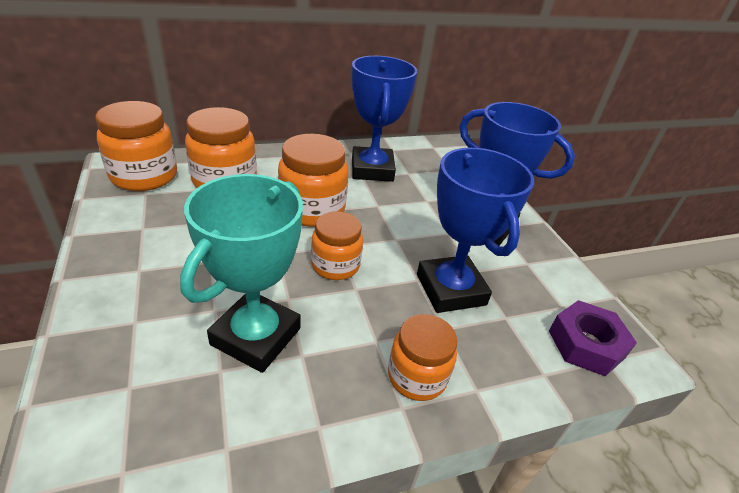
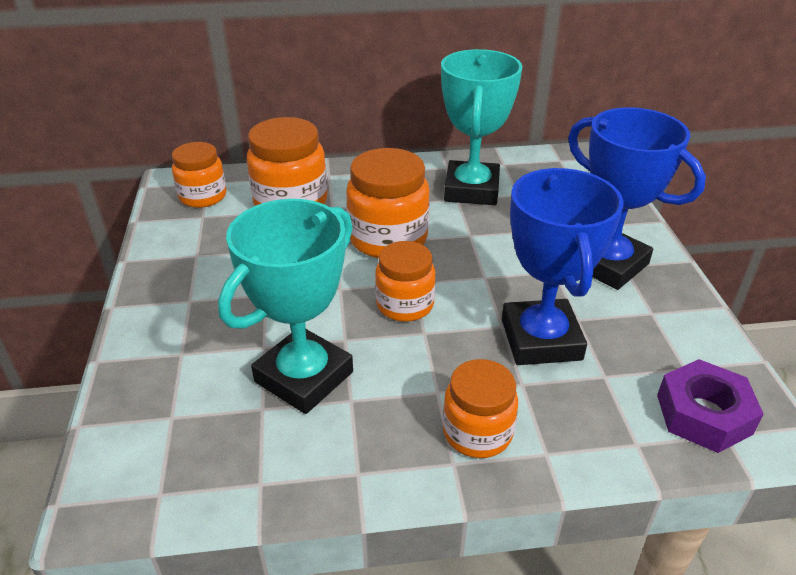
camera: 15 degrees right, 0 degrees up
orange jar [95,101,177,191] -> orange jar [172,142,227,208], size x0.65
blue trophy [352,56,417,182] -> turquoise trophy [441,49,522,205]

